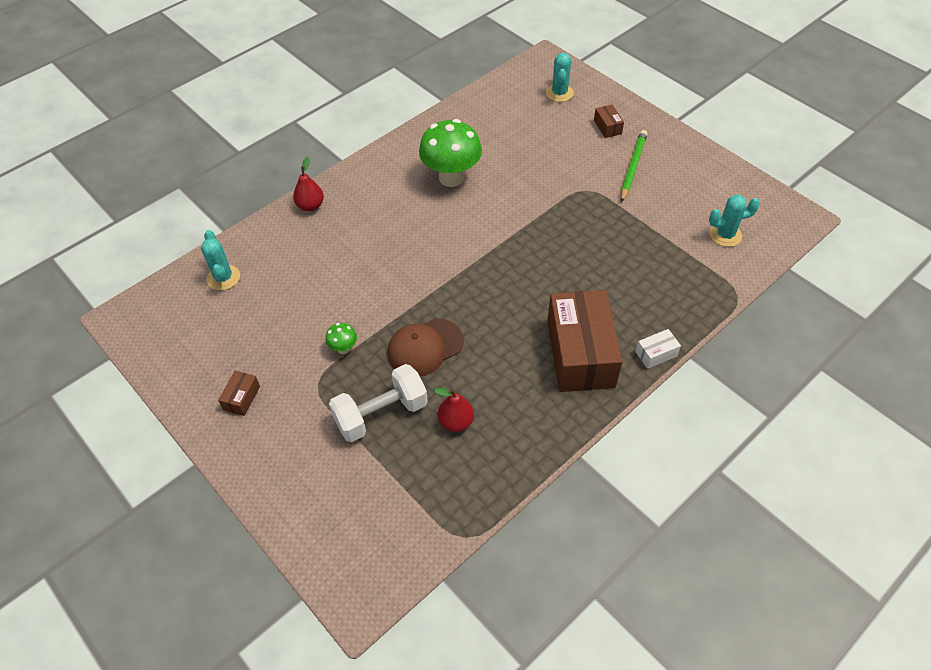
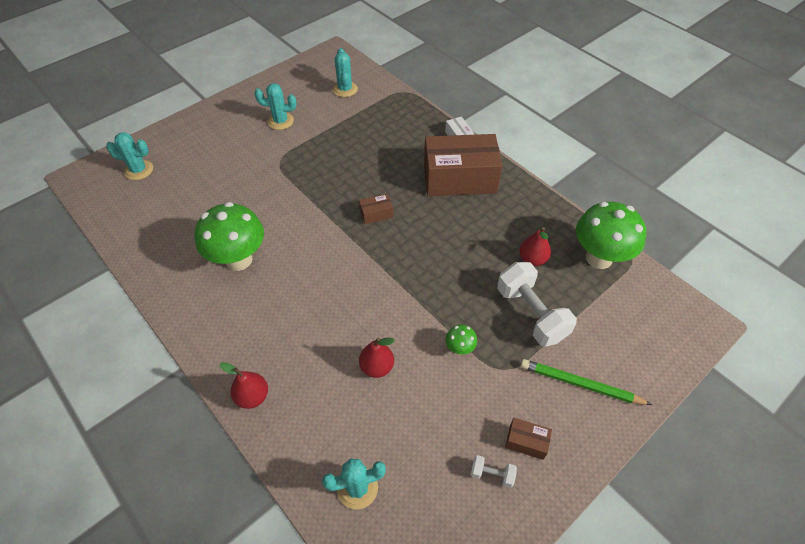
camera: 90 degrees left, 0 degrees up
brown cap [387,318,464,377] -> none
brown box [594,105,624,138] -> brown box moved to [359,194,393,224]
green pencil [621,130,647,203] -> green pencil moved to [521,359,652,405]
none -> turquoise cactus [254,83,297,130]
none -> red pear [359,337,395,378]
none -> white dumbbell [471,455,517,488]
none -> green mushroom [576,202,646,269]

